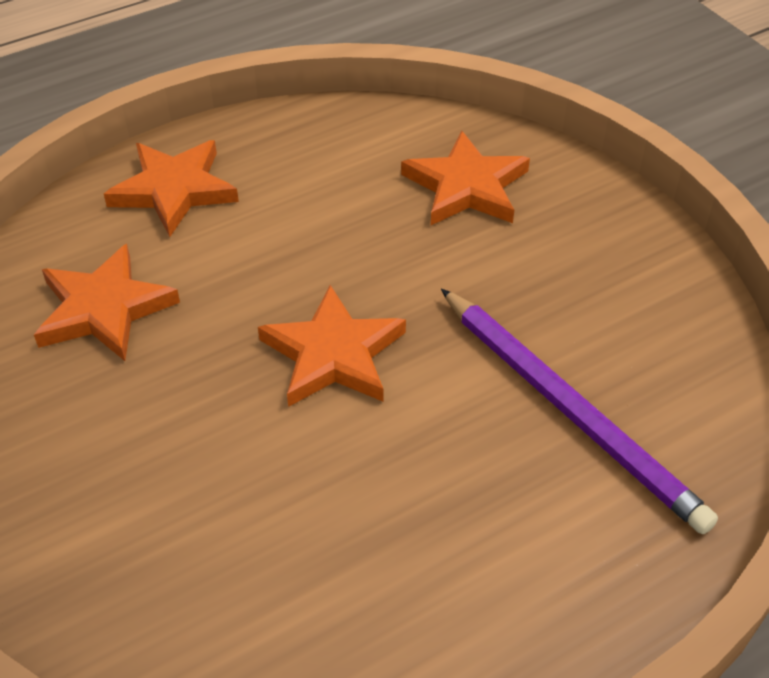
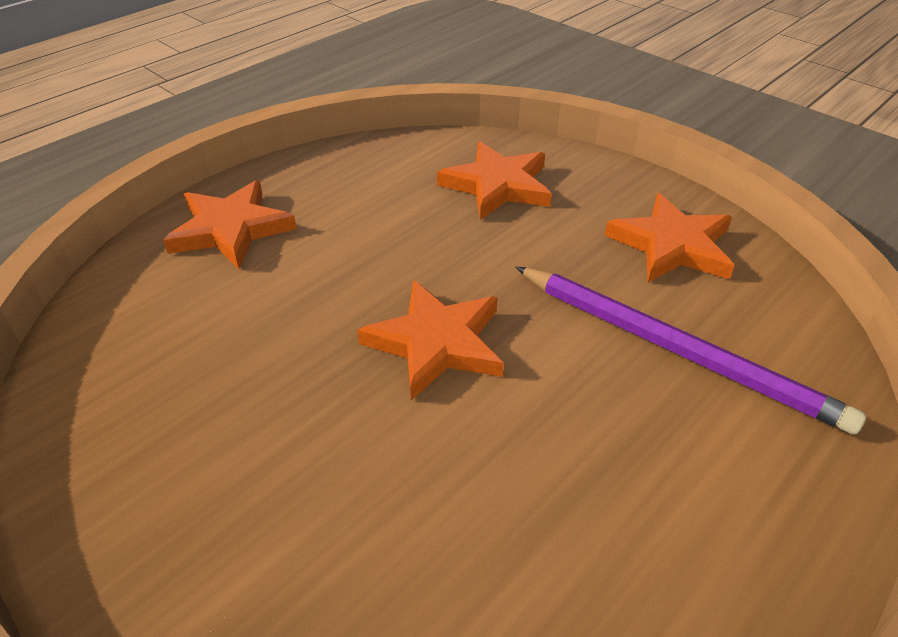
camera: 15 degrees left, 5 degrees down
orange star [34,244,180,361] -> orange star moved to [605,193,735,283]

